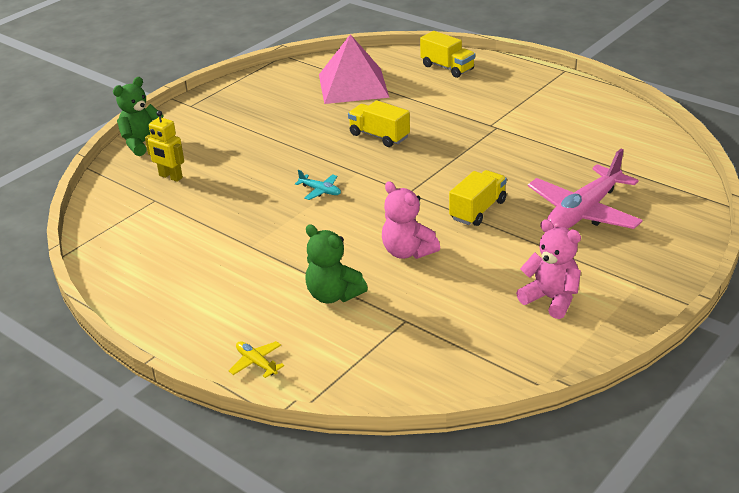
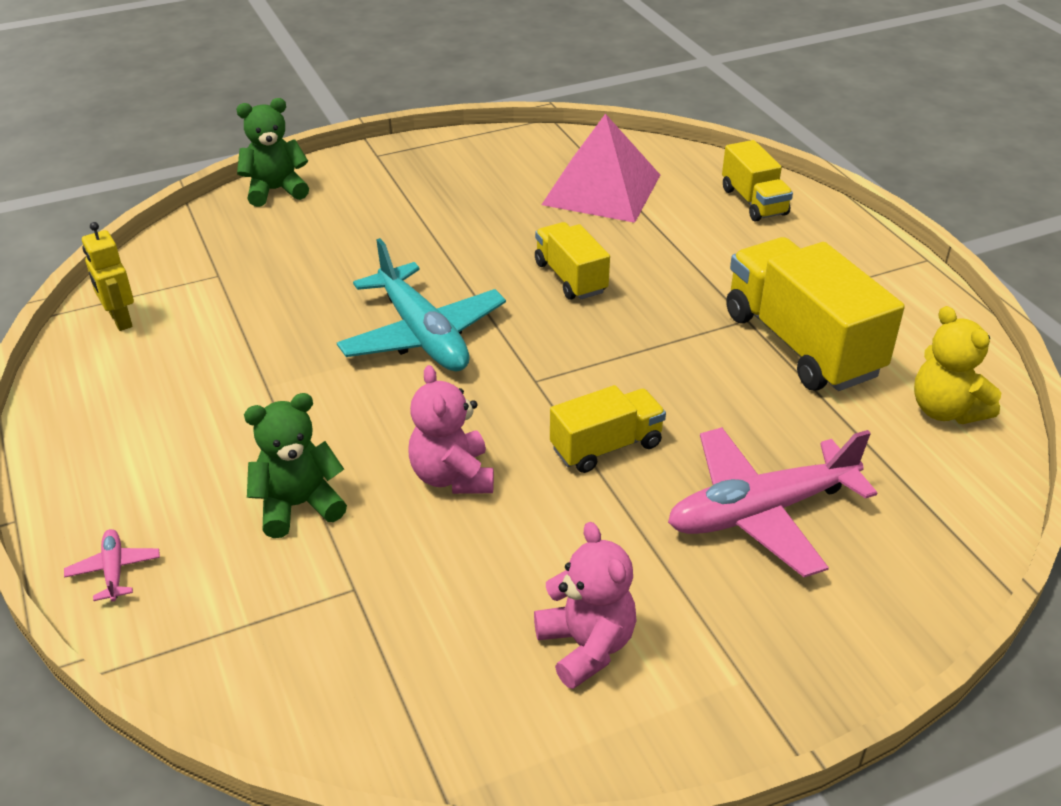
camera: 25 degrees right, 5 degrees up
yellow robot [145,111,184,182] -> yellow robot moved to [82,222,134,331]
yellow plane [229,341,284,378] -> pink plane [64,529,160,602]
turquoise plane [295,170,341,200] -> turquoise plane [337,238,506,372], size x2.38
green teddy bear [305,224,368,303] -> green teddy bear turned 90 degrees clockwise [244,393,347,538]
none -> yellow truck [726,237,905,391]
none -> yellow teddy bear [914,306,1001,424]

